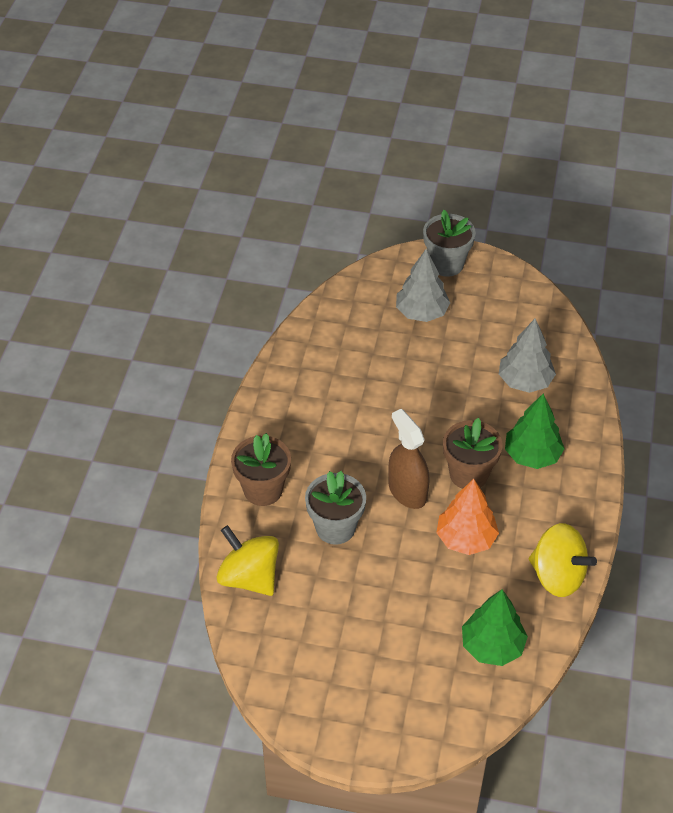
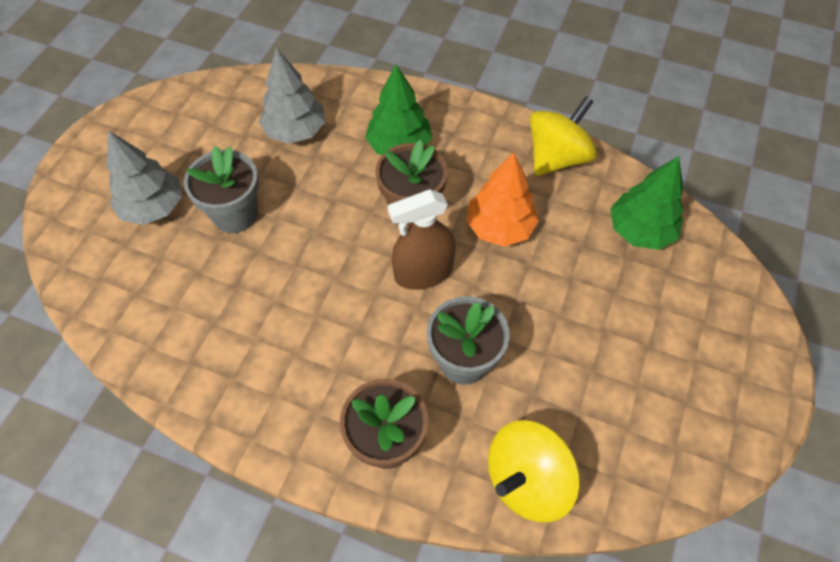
camera: 80 degrees left, 10 degrees up
grey flower pot [423,210,476,277] -> grey flower pot moved to [184,146,259,233]

